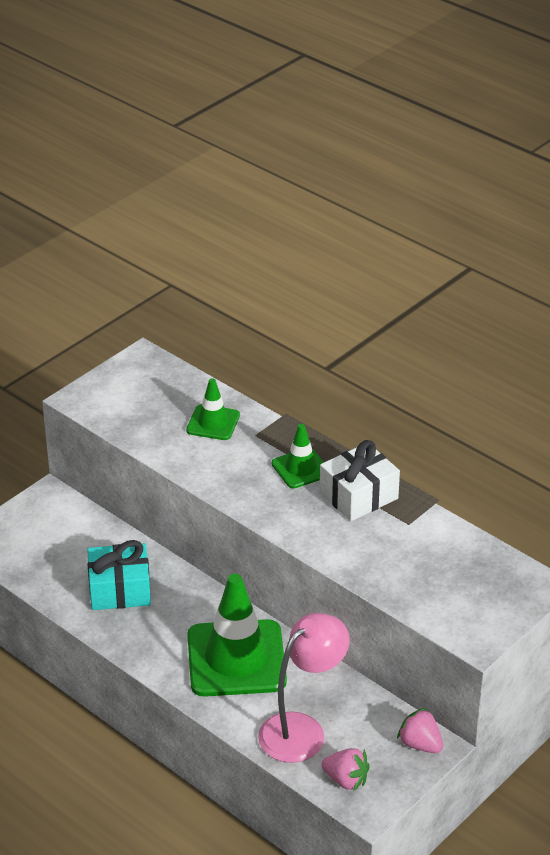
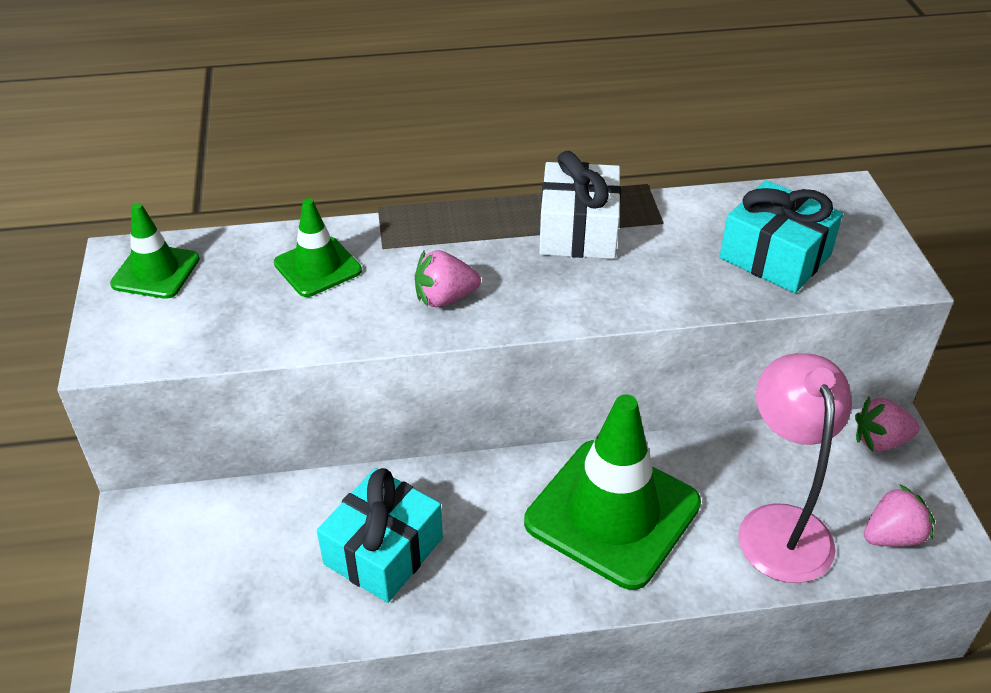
camera: 50 degrees left, 5 degrees up
green traffic cone [272,424,324,488] -> green traffic cone moved to [110,203,200,299]
none -> pink strawberry [415,250,481,307]
none -> turquoise gift [719,180,843,293]

